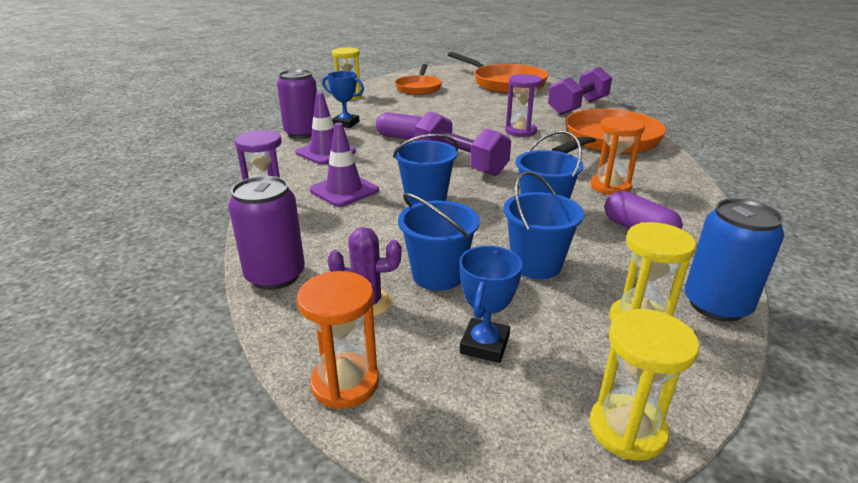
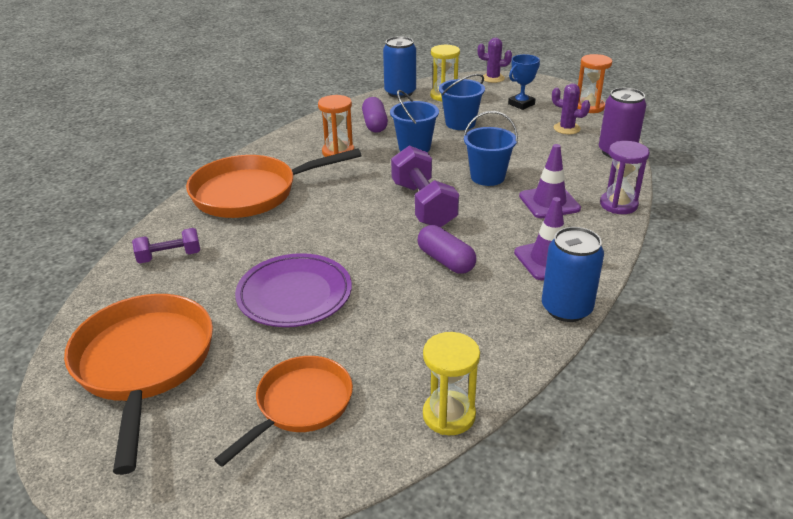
camera: 150 degrees left, 5 degrees up
purple can [277,69,317,139] -> blue can [542,227,604,322]
blue trophy [322,71,364,128] -> none
blue bucket [398,193,480,291] -> none
purple hourglass [505,74,543,137] -> none
purple dumbbell [548,67,612,115] -> purple dumbbell [132,228,200,263], size x0.57
yellow hourglass [590,309,699,461] -> purple cactus [478,38,512,83]
none -> purple plate [235,253,352,327]

